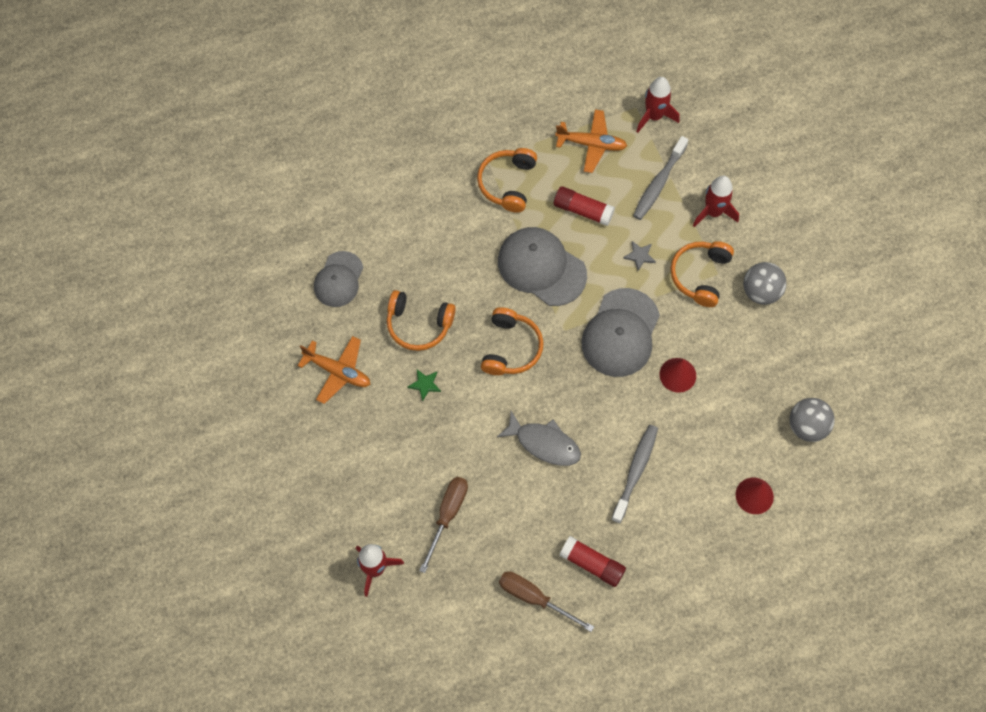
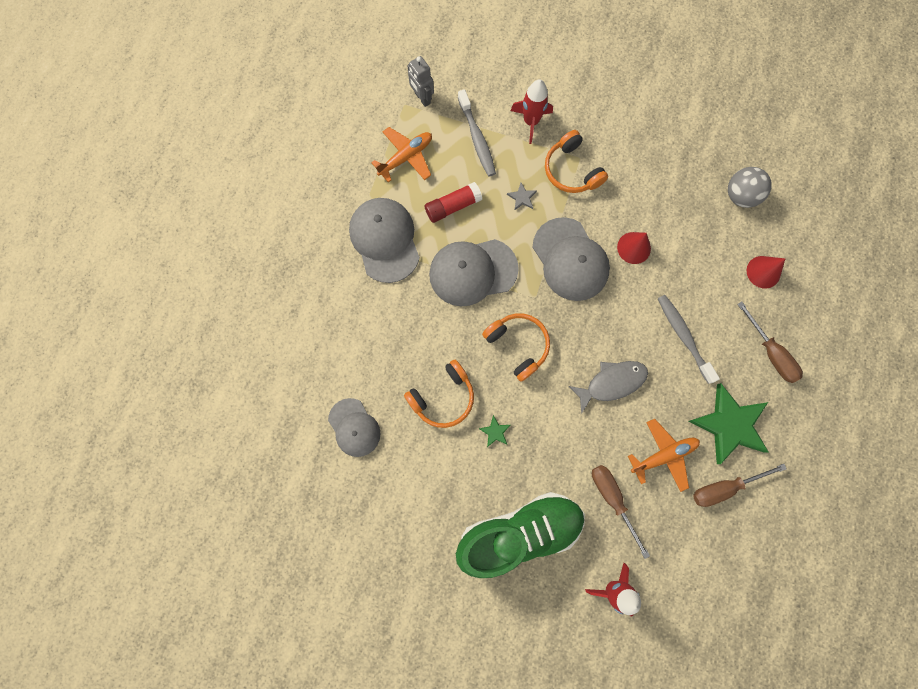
camera: 50 degrees left, 10 degrees up
orange plane [297,336,370,404] -> orange plane moved to [628,419,700,492]
orange headphones [477,148,537,213] -> grey cap [349,198,420,283]
red glue stick [559,536,626,587] -> green star [688,383,769,464]
red rocket [636,77,680,133] -> grey robot [407,56,434,107]
grey ball [743,262,787,305] -> none
none -> green shoe [456,492,585,578]
none -> brown screwdriver [737,301,803,383]

